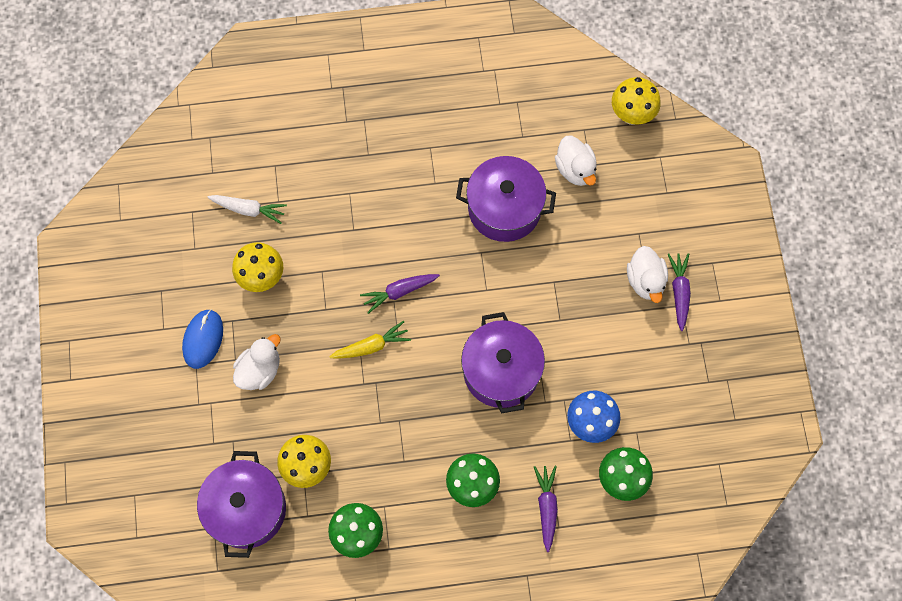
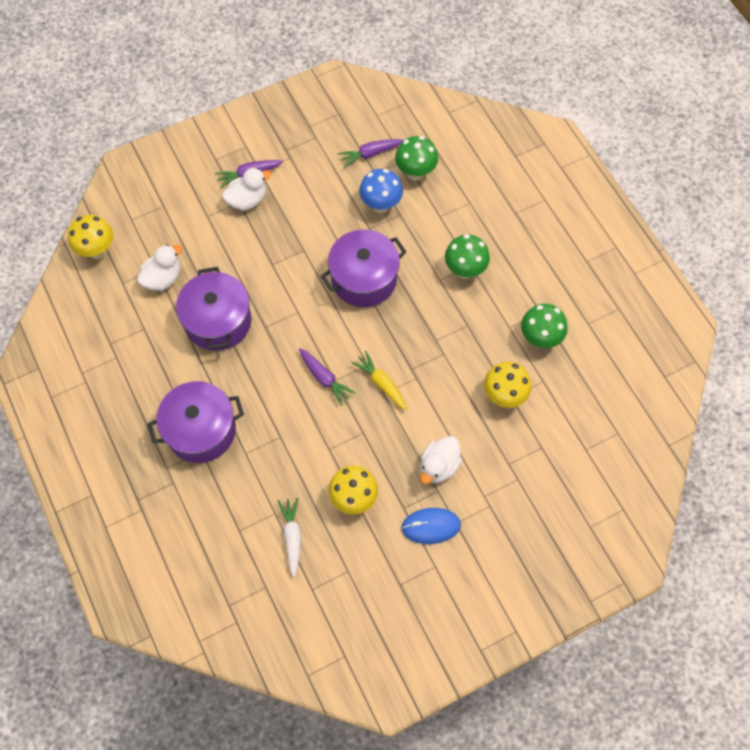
camera: 110 degrees left, 5 degrees down
purple pot [197,451,286,558] -> purple pot moved to [148,381,244,463]
white duck [233,334,280,390] -> white duck turned 75 degrees counterclockwise [420,436,463,484]
purple carrot [534,466,558,552] -> purple carrot moved to [338,139,404,167]

